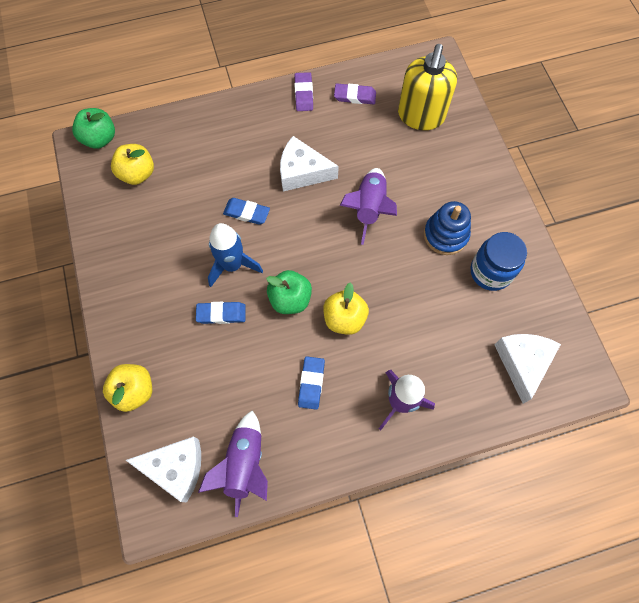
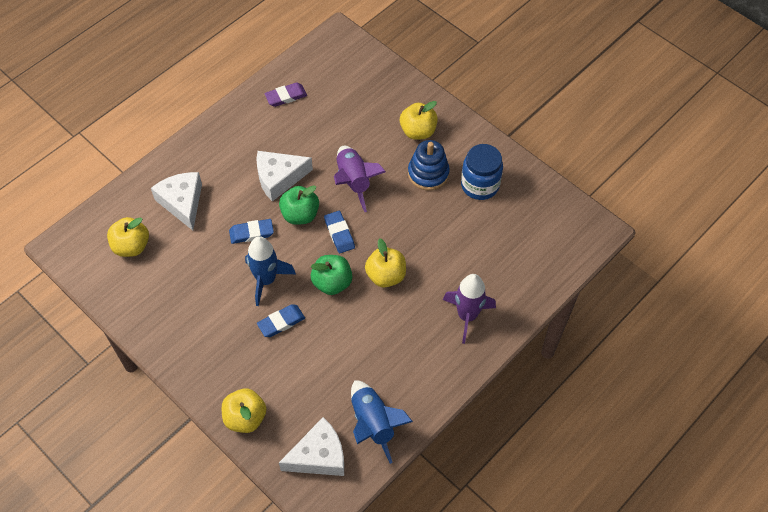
camera: 30 degrees left, 10 degrees down
green apple [72,108,115,149] -> green apple moved to [279,185,319,225]
purple rocket [198,410,268,517] -> blue rocket [351,380,413,464]
purple eraser [294,72,313,111] -> none
blue eraser [298,356,325,410] -> blue eraser moved to [324,211,355,253]
yellow soap dispenser [398,44,457,130] -> none
white cheese [494,334,561,404] -> white cheese moved to [151,172,202,230]
none -> yellow apple [400,101,438,140]

